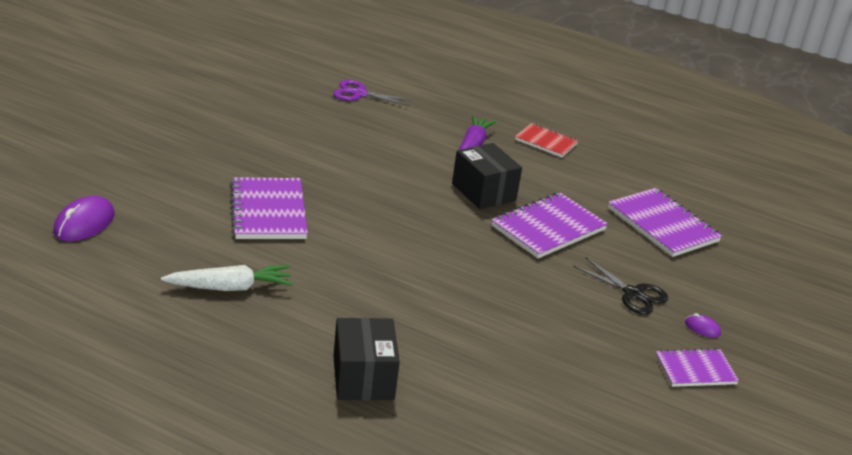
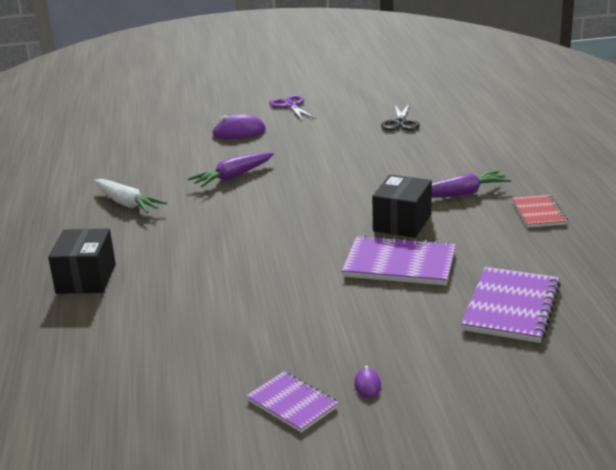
camera: 60 degrees right, 5 degrees down
purple mouse [53,196,114,241] -> purple mouse moved to [212,114,266,139]
purple notebook [230,177,308,239] -> purple carrot [188,152,274,187]
purple scissors [333,80,413,106] -> purple scissors moved to [269,95,316,120]
black box [333,318,400,400] -> black box turned 45 degrees counterclockwise [48,229,116,294]
black scissors [573,257,668,315] -> black scissors moved to [381,103,420,131]

